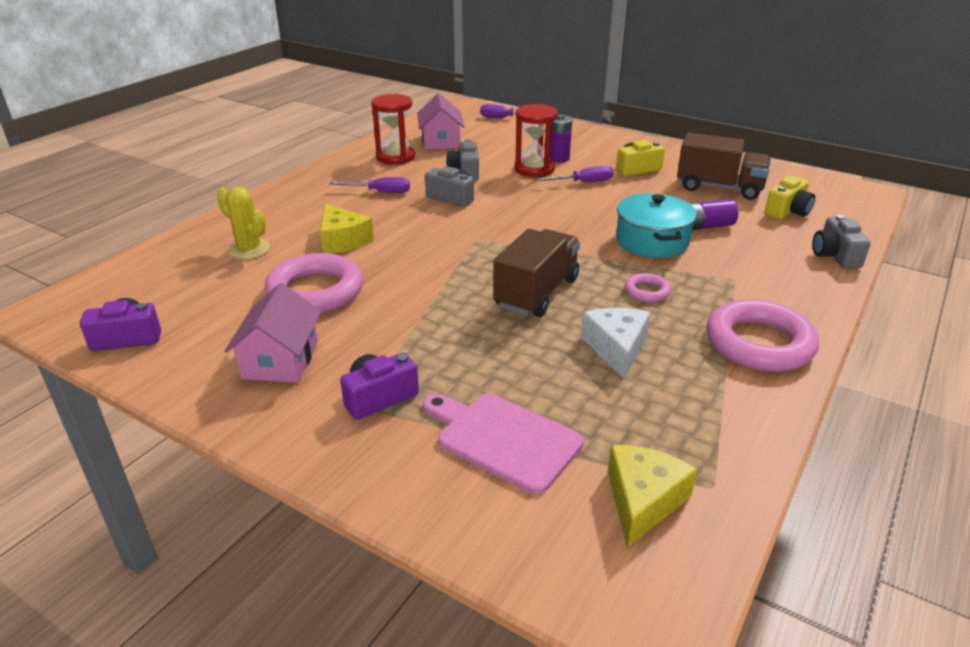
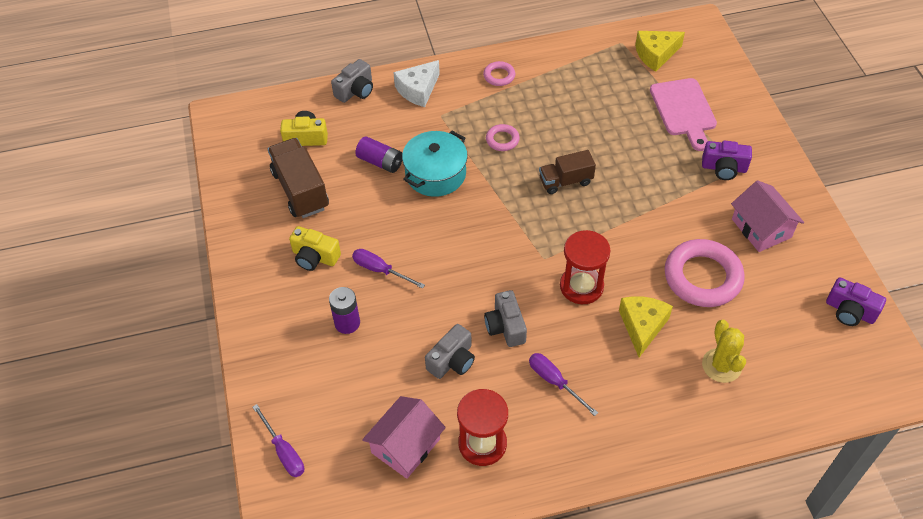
camera: 135 degrees left, 20 degrees up
pink house [225,283,321,383] -> pink house turned 75 degrees counterclockwise [731,180,804,252]
brown truck [493,229,580,317] -> brown truck [539,150,596,194], size x0.64
red hourglass [514,104,558,177] -> red hourglass moved to [560,230,611,304]
white cheese [581,308,651,379] -> white cheese moved to [393,60,440,107]
pink ring [707,299,819,372] -> pink ring [483,61,515,86], size x0.48

